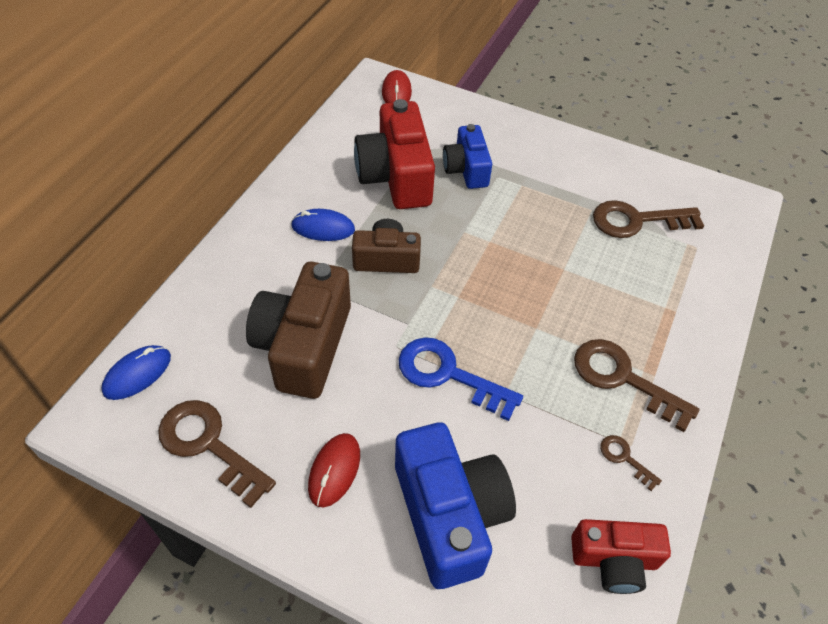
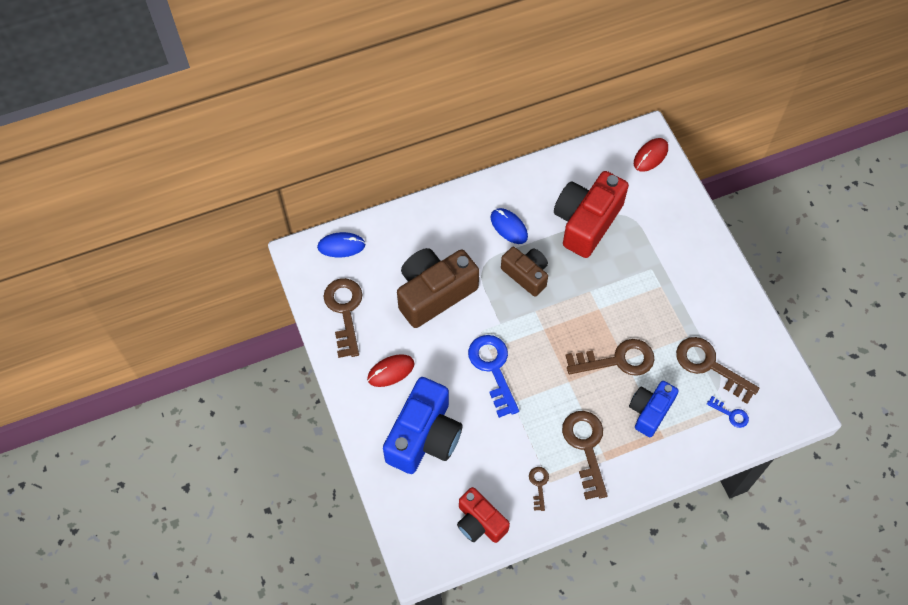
camera: 45 degrees right, 10 degrees up
blue camera [443,124,492,189] -> blue camera moved to [629,381,678,437]
none -> brown key [566,339,655,376]
none -> blue key [707,396,749,428]

